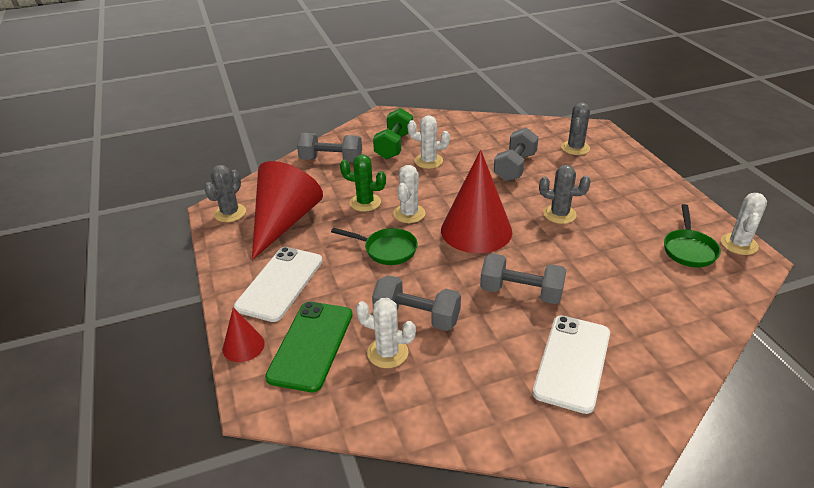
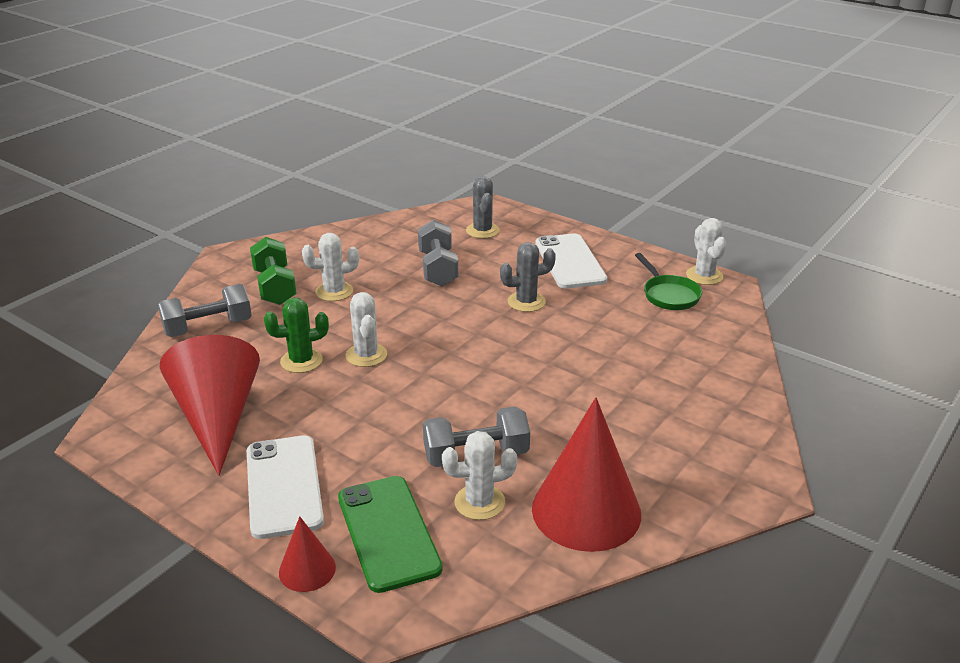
camera: 35 degrees left, 5 degrees down
grey cactus [204,165,246,222] -> none
green pan [331,228,418,265] -> none
red cone [441,150,512,253] -> red cone moved to [532,397,641,552]
grey dumbbell [480,253,566,304] -> none
white phone [532,315,610,414] -> white phone moved to [535,234,607,289]

